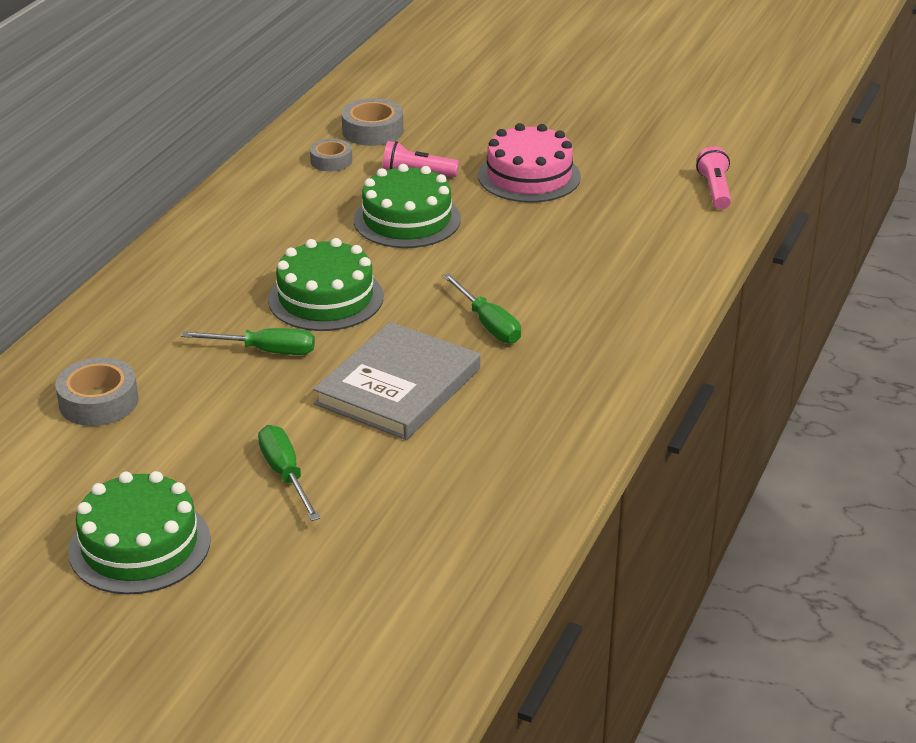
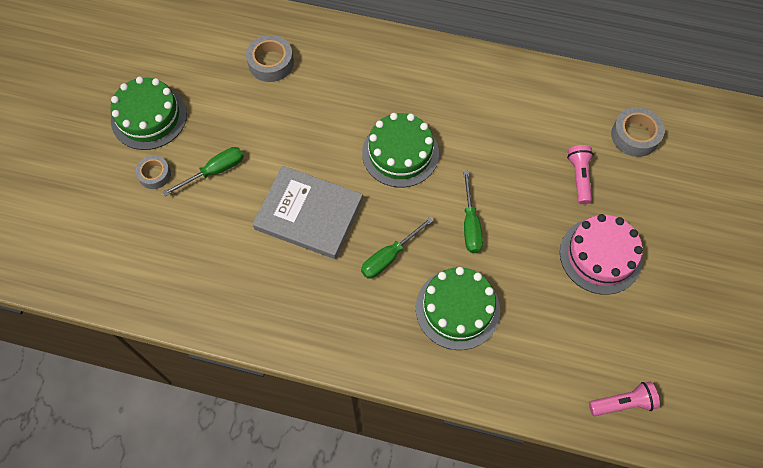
camera: 80 degrees right, 30 degrees up
green screwdriver [181,328,315,355] -> green screwdriver moved to [463,171,483,253]
grey tape [310,139,352,172] -> grey tape moved to [136,155,171,189]
green cake [354,164,461,248] -> green cake moved to [416,267,500,350]

